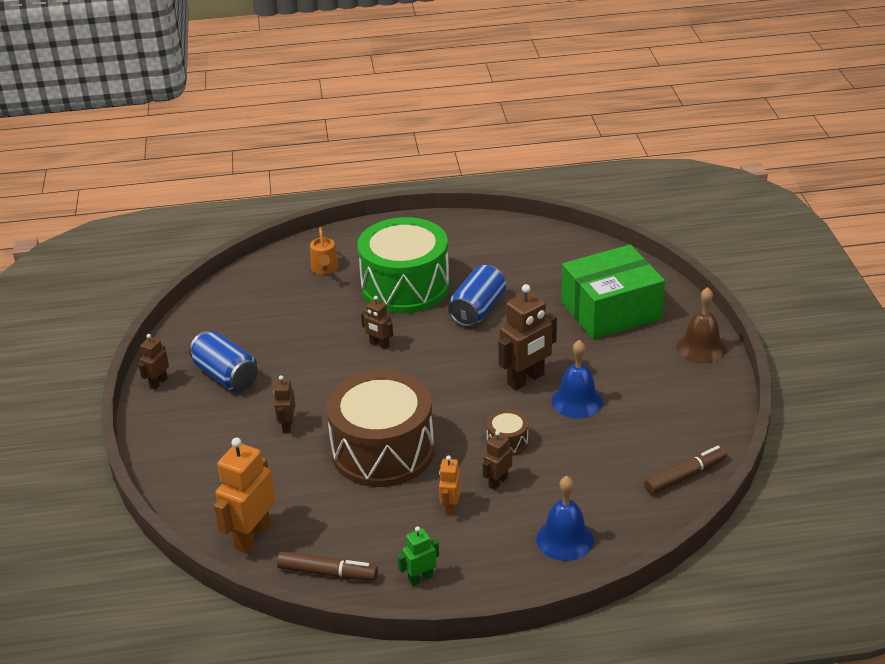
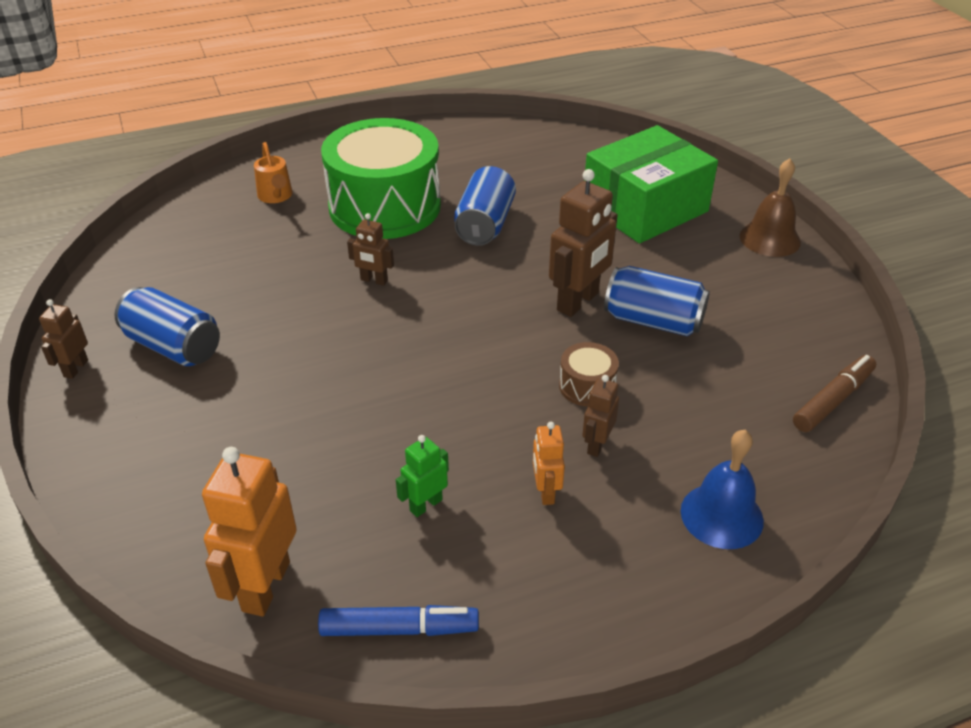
camera: 15 degrees left, 5 degrees up
brown robot [273,375,296,433] -> none
brown marker [277,551,378,581] -> blue marker [318,605,479,636]
brown drum [326,370,434,487] -> none
green robot [398,526,439,586] -> green robot moved to [396,435,449,517]
blue bell [552,340,603,418] -> blue can [604,266,710,336]

